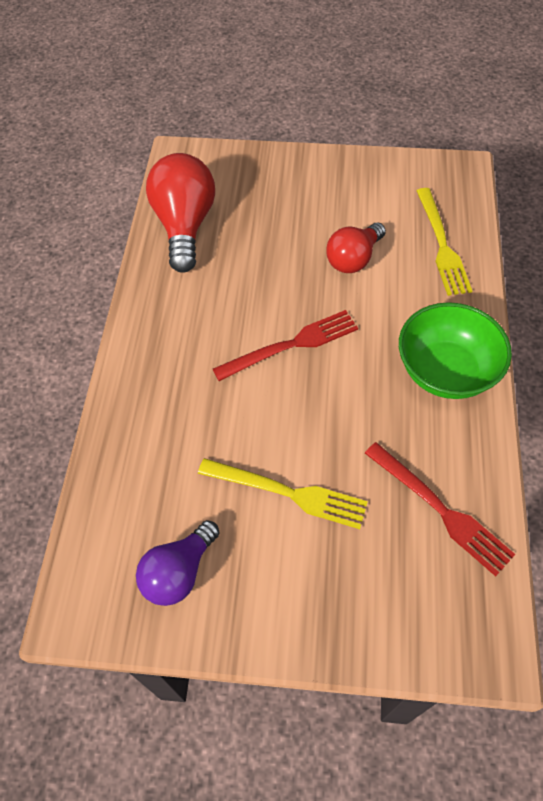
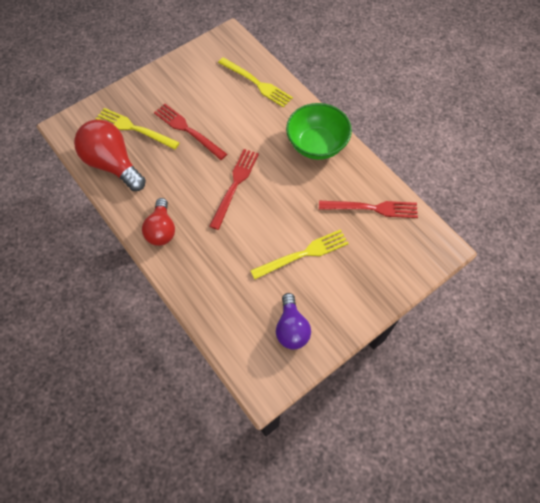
camera: 45 degrees left, 5 degrees up
red light bulb [326,223,386,273] -> red light bulb moved to [142,198,175,246]
none -> yellow fork [96,108,180,150]
none -> red fork [154,104,227,160]

